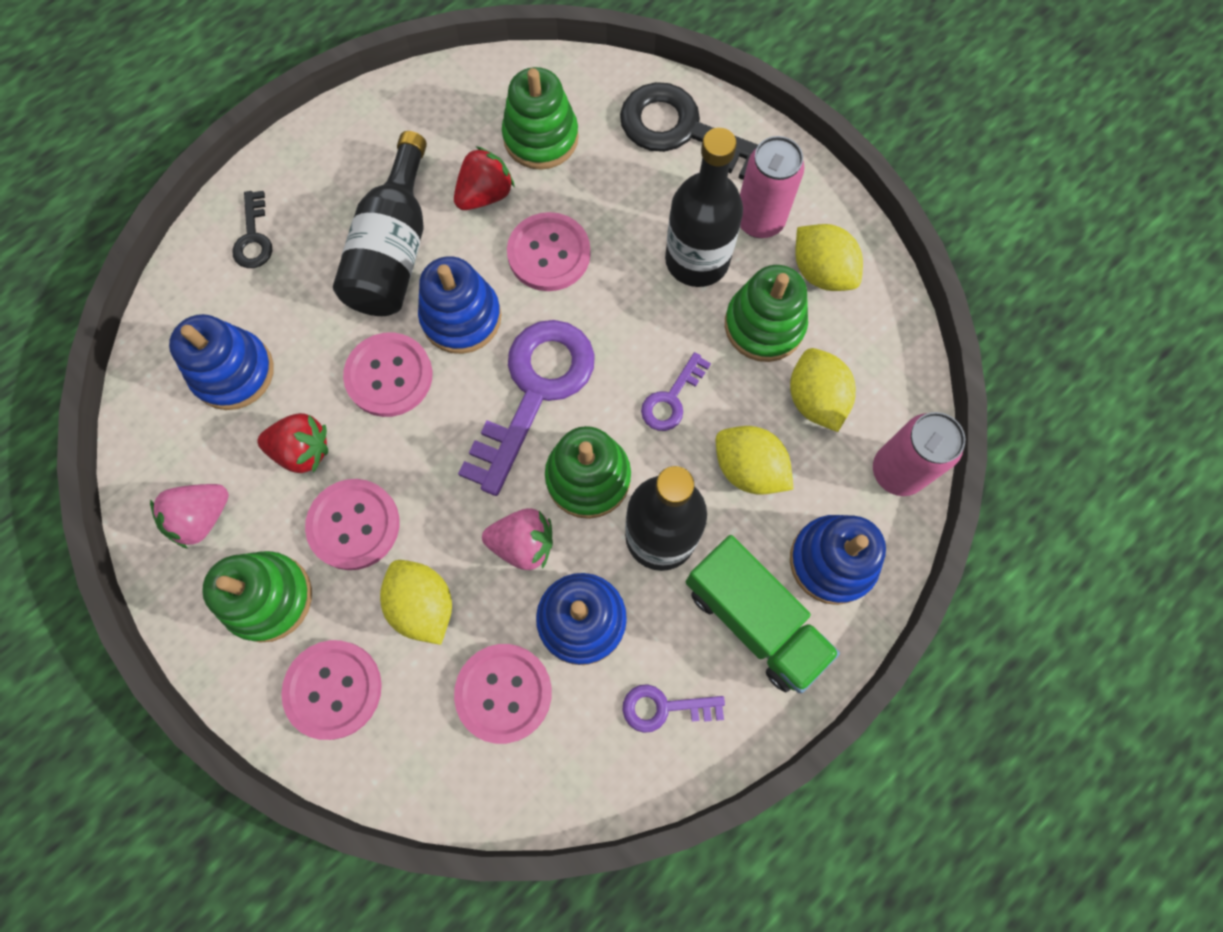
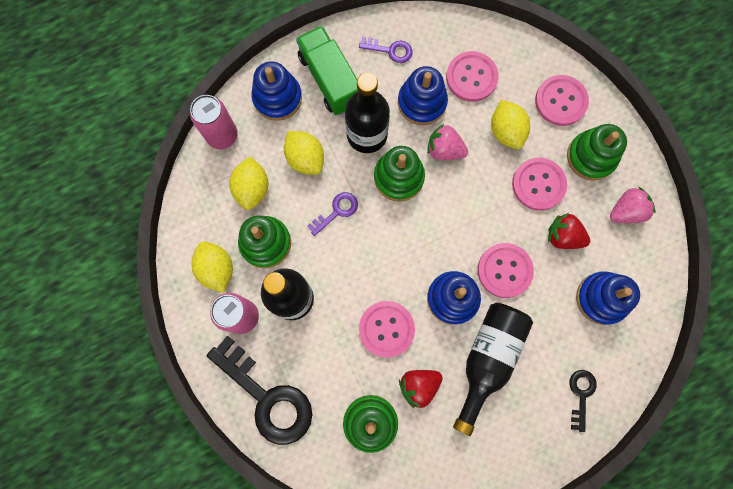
camera: 165 degrees left, 5 degrees up
purple key [458,320,595,496] -> none

